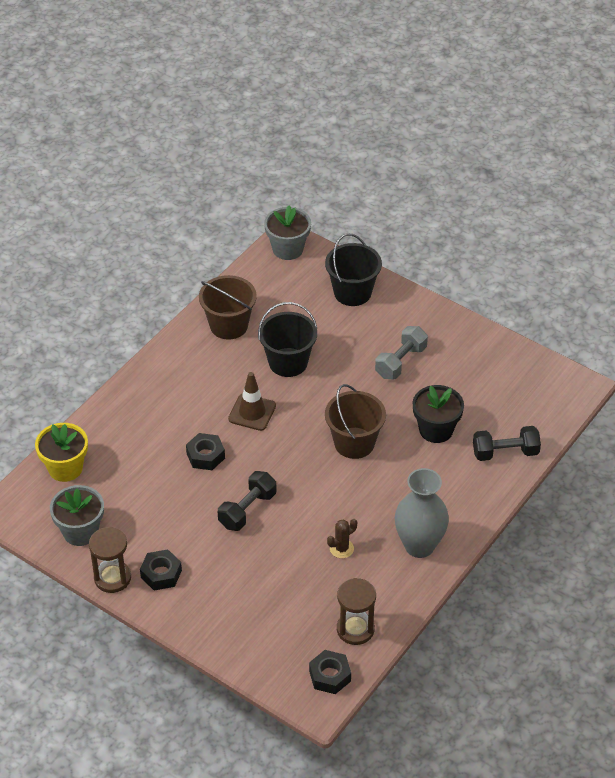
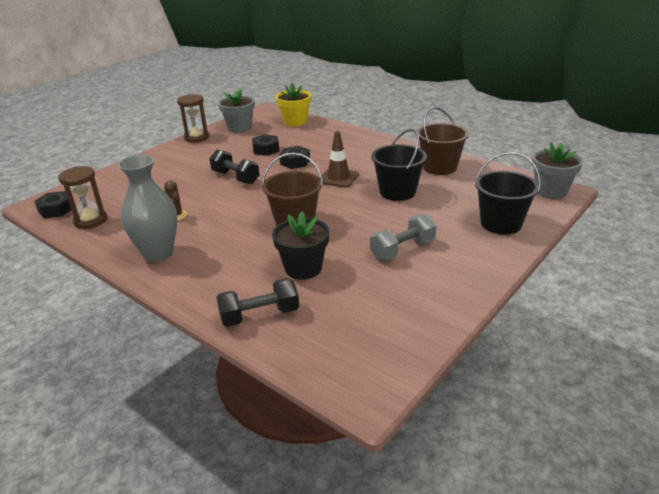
camera: 95 degrees right, 15 degrees down
black nut [140,549,182,591] -> black nut moved to [252,134,280,156]
grey dumbbell [375,326,428,379] -> grey dumbbell turned 75 degrees counterclockwise [370,214,436,260]
black dumbbell [473,426,541,461] -> black dumbbell turned 75 degrees clockwise [216,278,299,327]

